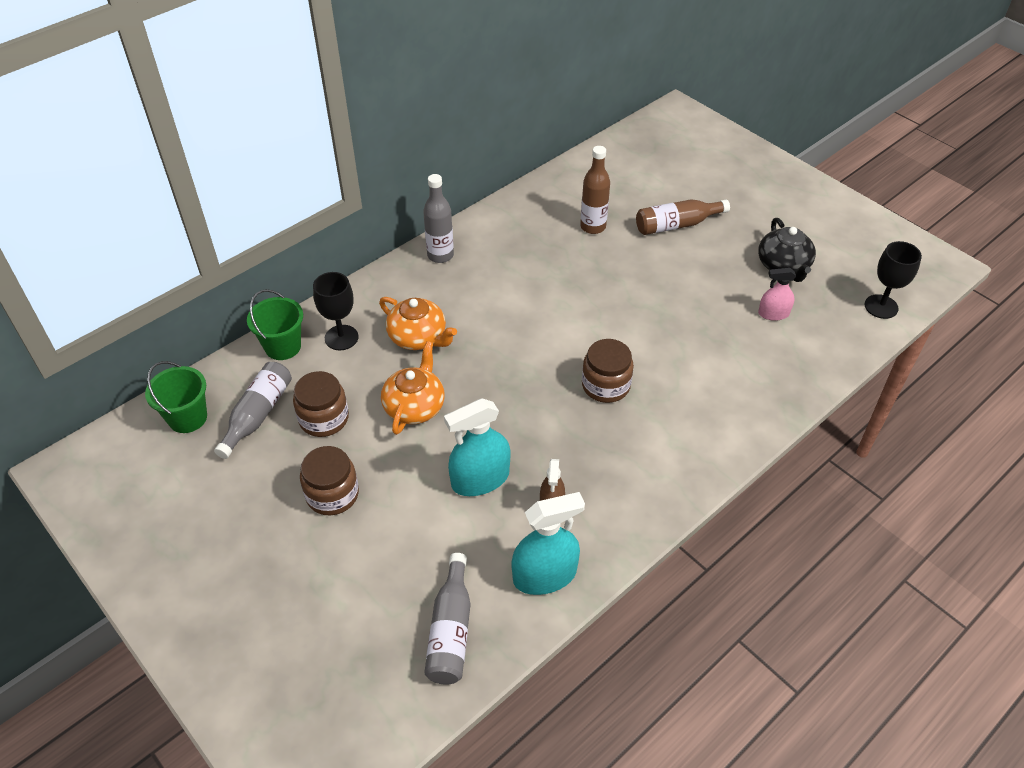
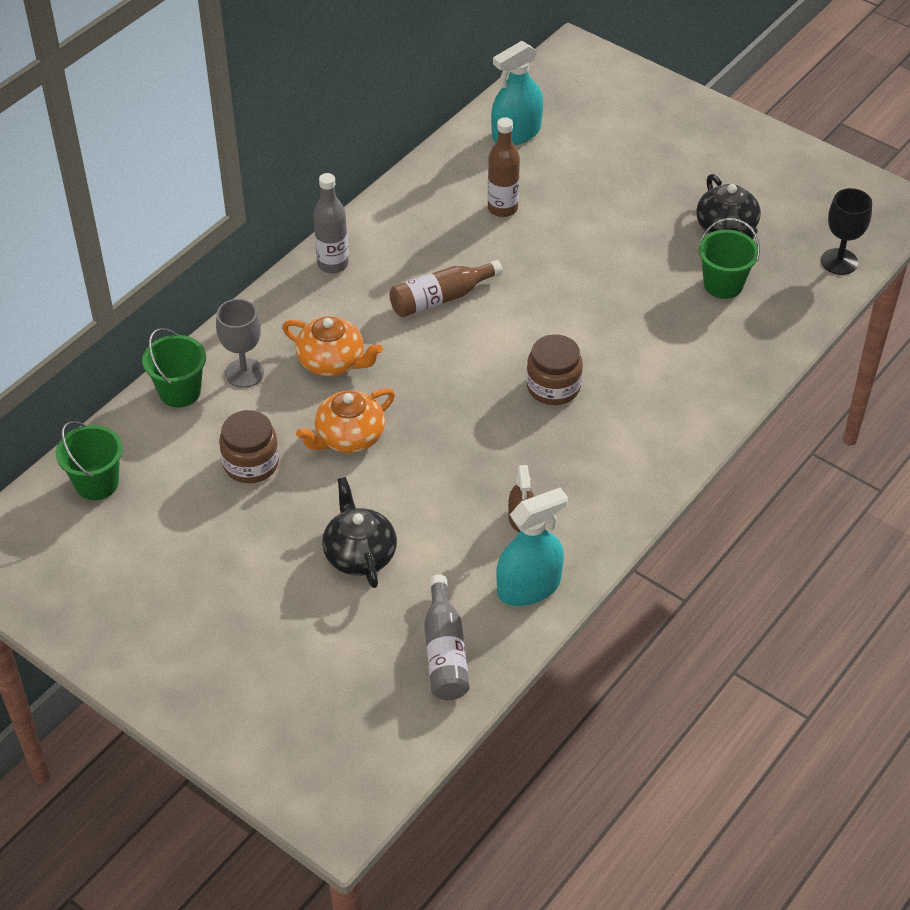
camera: 10 degrees left, 0 degrees up
grey bottle [214,362,292,459] -> none
brown jar [300,446,359,515] -> none
black goblet [313,272,359,350] -> grey goblet [216,299,264,388]
orange teapot [381,341,445,435] -> orange teapot turned 135 degrees counterclockwise [296,388,395,453]
turquoise spray bottle [444,398,510,496] -> turquoise spray bottle moved to [491,41,543,145]
brown bottle [636,199,730,235] -> brown bottle moved to [389,260,503,317]
pink spray bottle [758,268,796,321] -> green bucket [698,218,760,299]
none -> black teapot [322,477,397,588]

